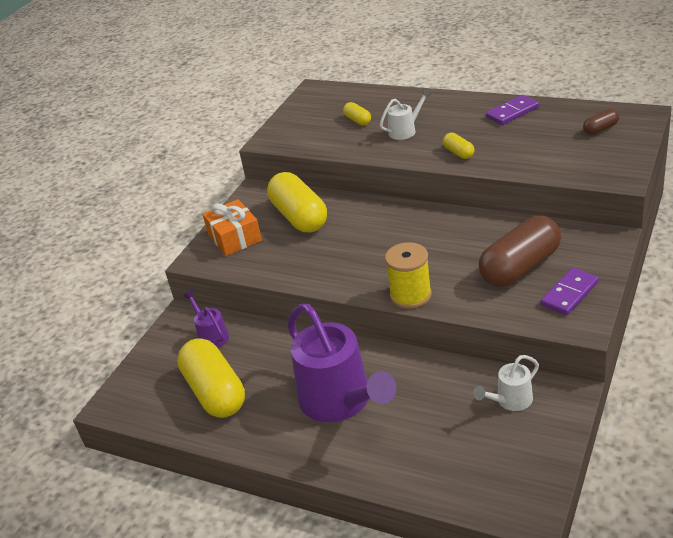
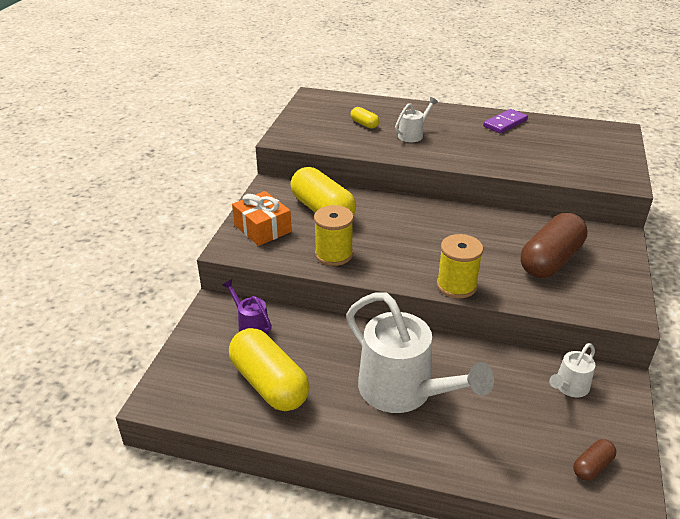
camera: 15 degrees left, 0 degrees up
purple watering can [287,304,397,422] -> white watering can [346,292,494,413]
yellow capsule [443,133,474,159] -> none
purple domino [541,268,599,315] -> none
brown capsule [583,109,619,135] -> brown capsule moved to [573,439,616,481]
none -> yellow spool [314,205,354,266]

